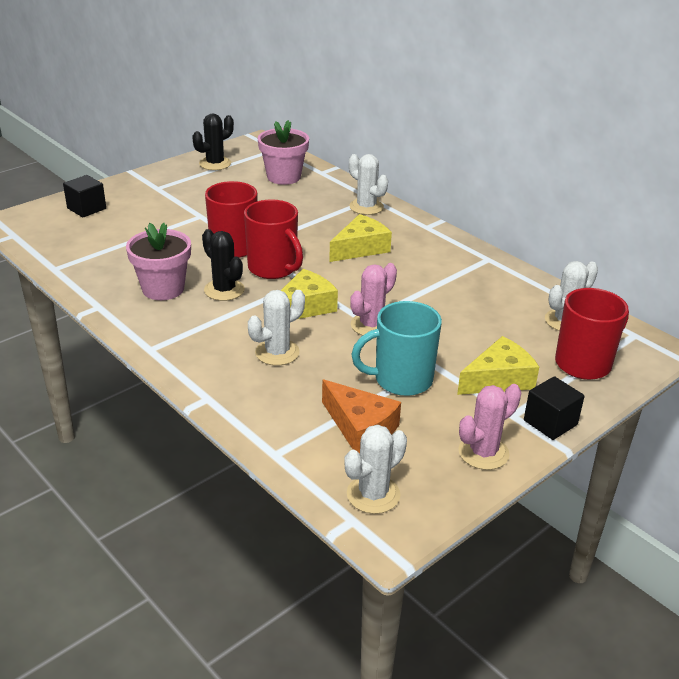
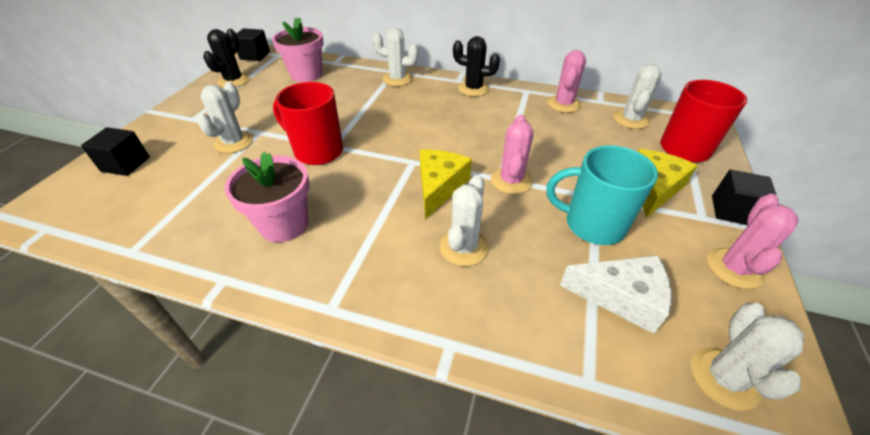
camera: 30 degrees left, 10 degrees up
black cactus [202,229,245,301] -> black cactus moved to [453,36,500,96]
red mug [244,199,303,279] -> none
orange cheese [322,380,401,453] -> white cheese [560,255,671,334]
yellow cheese [329,214,392,262] -> none
turquoise mug [351,301,442,396] -> turquoise mug turned 60 degrees clockwise [546,145,658,245]
none -> white cactus [197,82,253,153]
none -> black cube [237,28,270,61]
none -> pink cactus [547,50,586,113]

